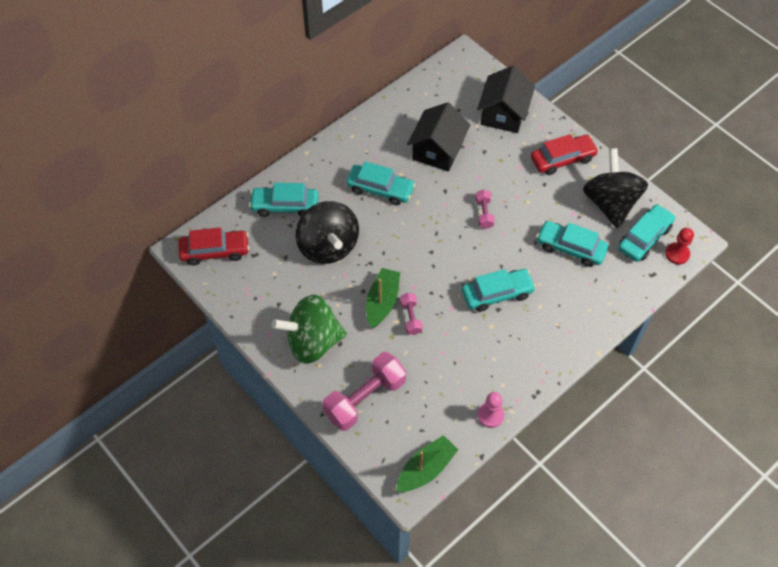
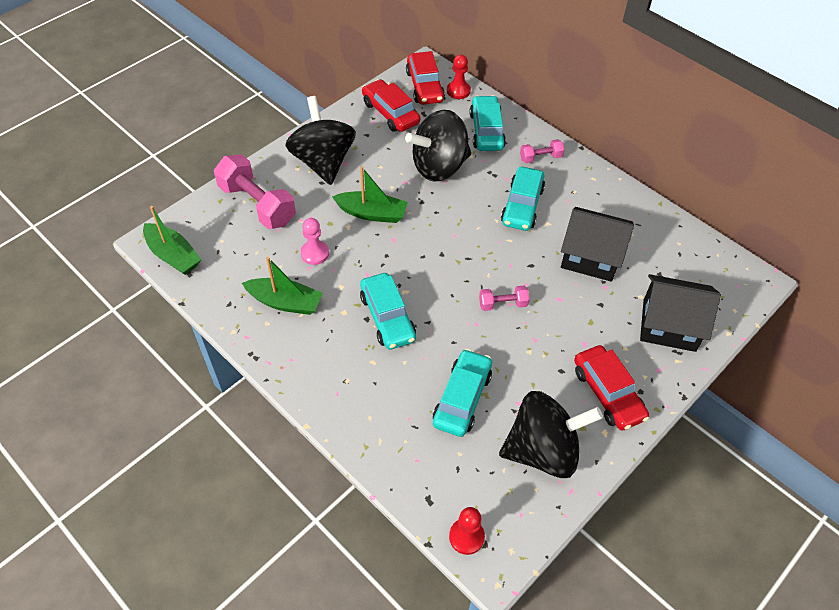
camera: 85 degrees right, 5 degrees down
green spinning top [272,295,347,364] -> black spinning top [285,96,356,185]
pink dumbbell [400,293,423,335] -> pink dumbbell moved to [520,139,564,163]
pink pawn [478,392,504,428] -> pink pawn moved to [300,218,329,265]
turquoise car [618,204,675,262] -> none
none -> green boat [242,257,323,315]
none -> red car [362,79,420,132]
none -> red pawn [447,55,471,99]

